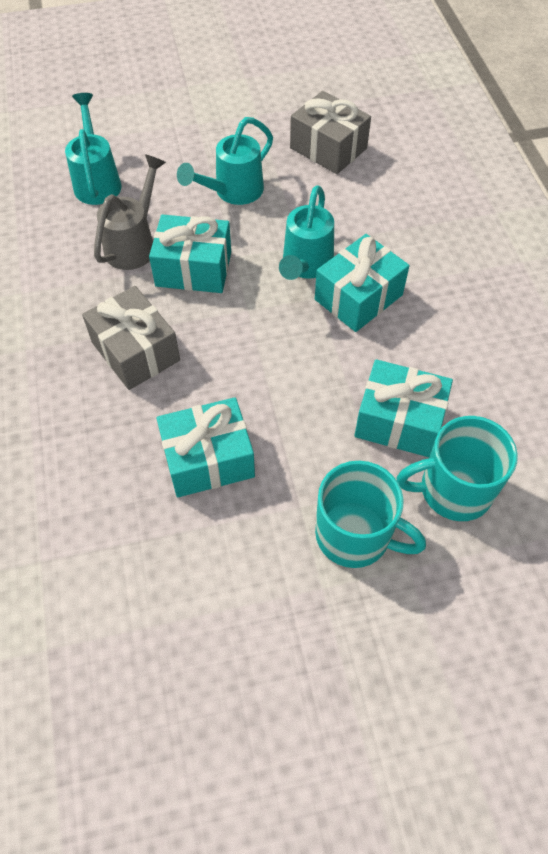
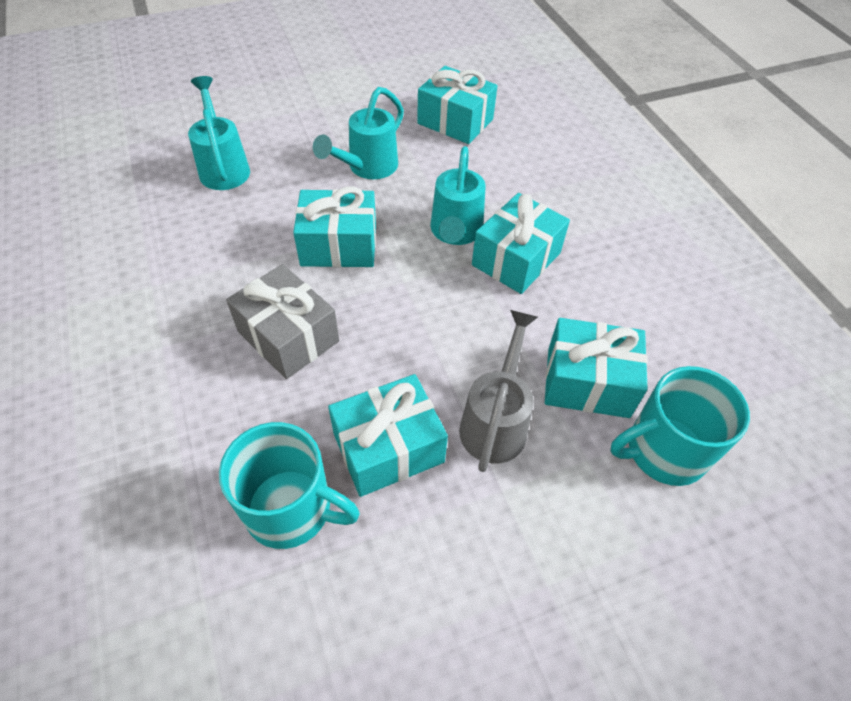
camera: 10 degrees left, 5 degrees down
grey watering can [94,154,166,270] -> grey watering can moved to [459,310,538,472]
grey gift [290,91,371,174] -> turquoise gift [417,66,497,144]
turquoise mug [315,461,426,568] -> turquoise mug moved to [219,422,360,549]

